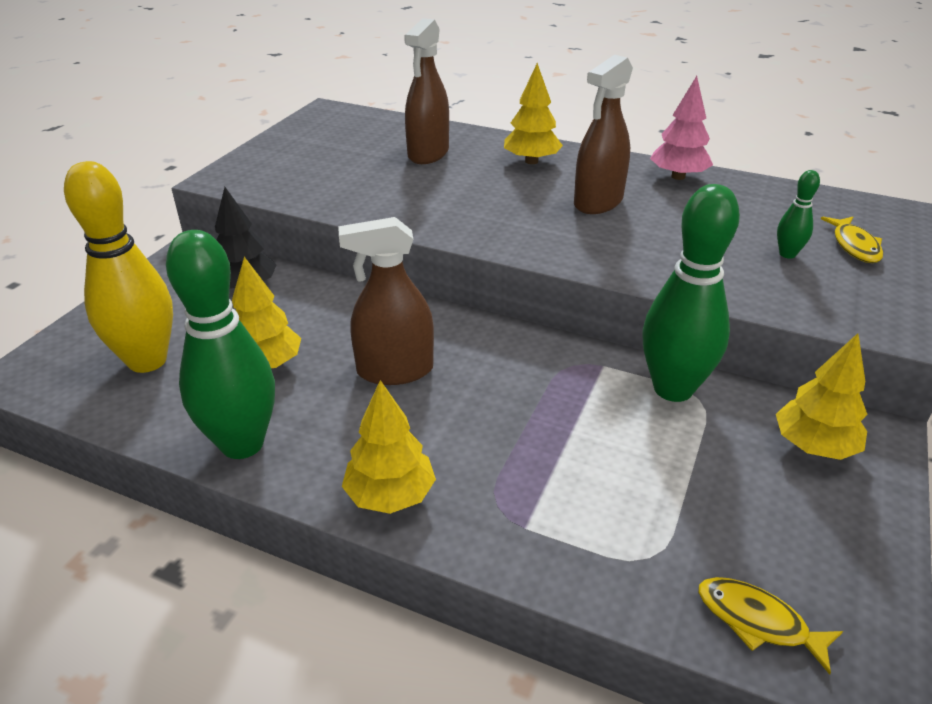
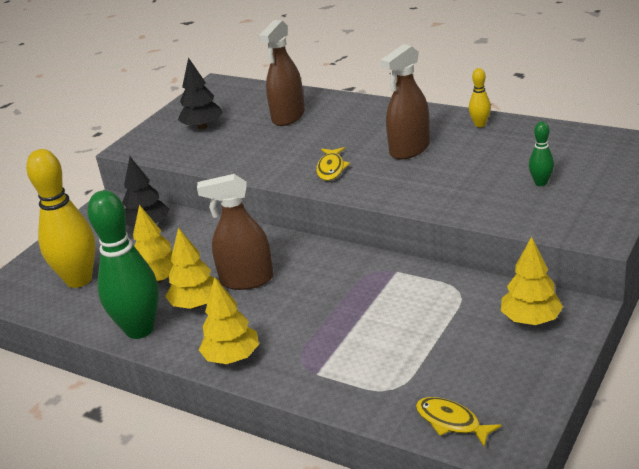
camera: 10 degrees right, 5 degrees down
yellow tree [504,63,563,164] -> yellow tree moved to [165,228,219,309]
green bowling pin [642,184,740,402] -> none
pink tree [650,76,713,180] -> yellow bowling pin [469,68,491,127]
yellow fish [821,217,883,263] -> yellow fish moved to [316,147,350,181]
none -> black tree [178,57,223,129]

